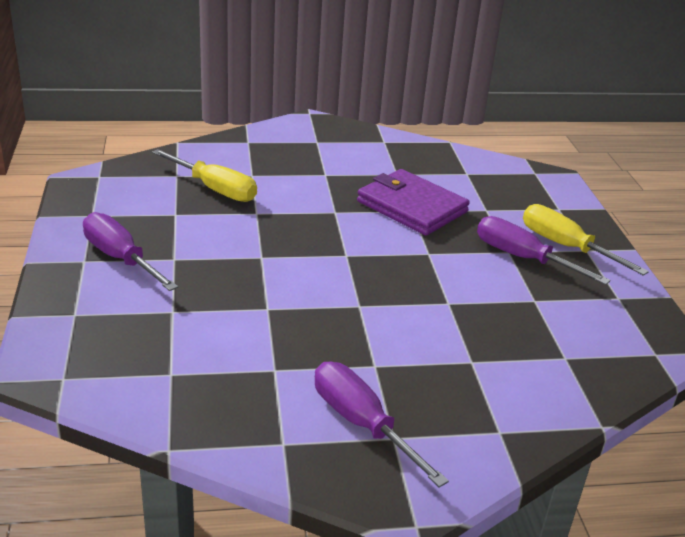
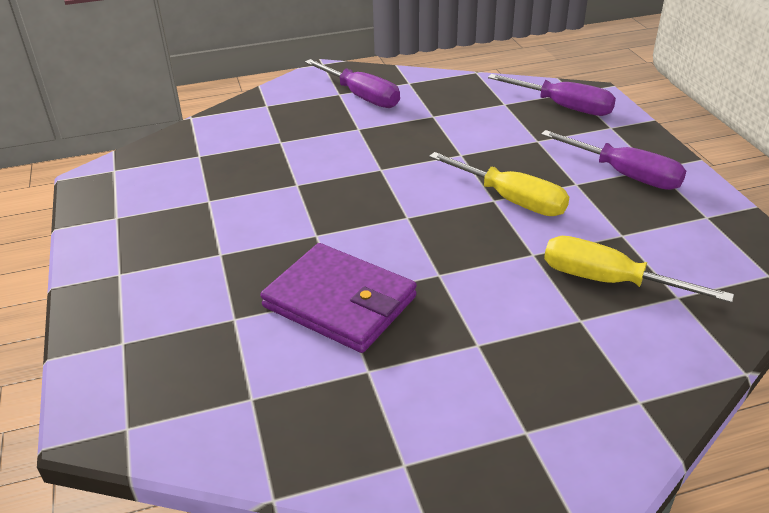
camera: 175 degrees right, 5 degrees up
purple screwdriver [477,216,611,285] -> purple screwdriver moved to [488,74,616,116]
yellow screwdriver [523,204,649,276] -> yellow screwdriver moved to [429,152,569,216]

